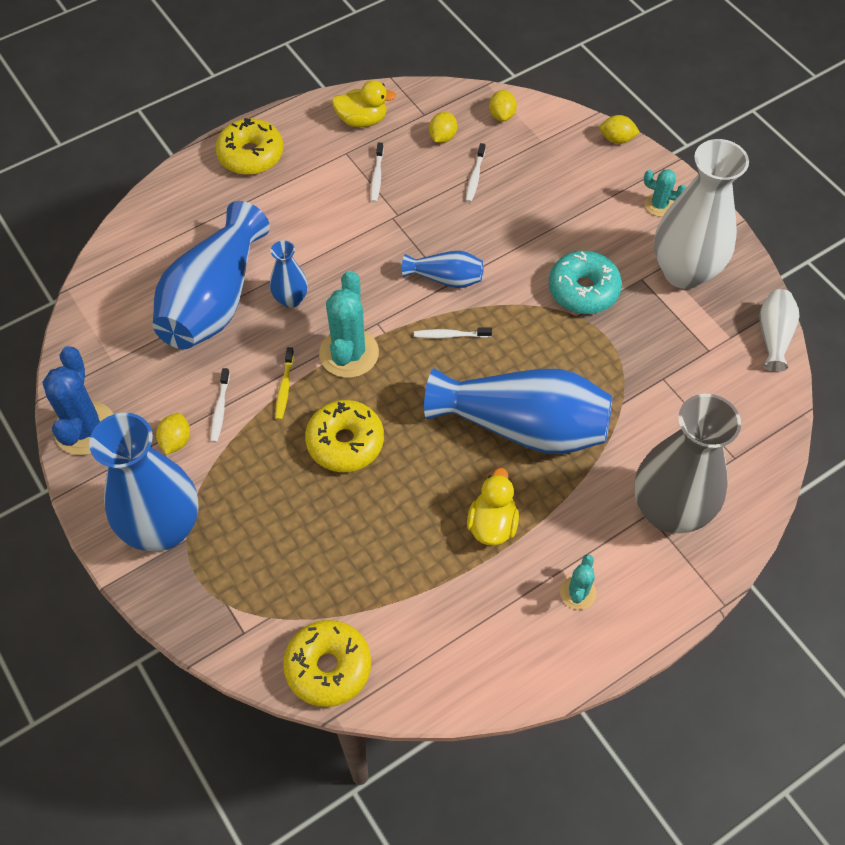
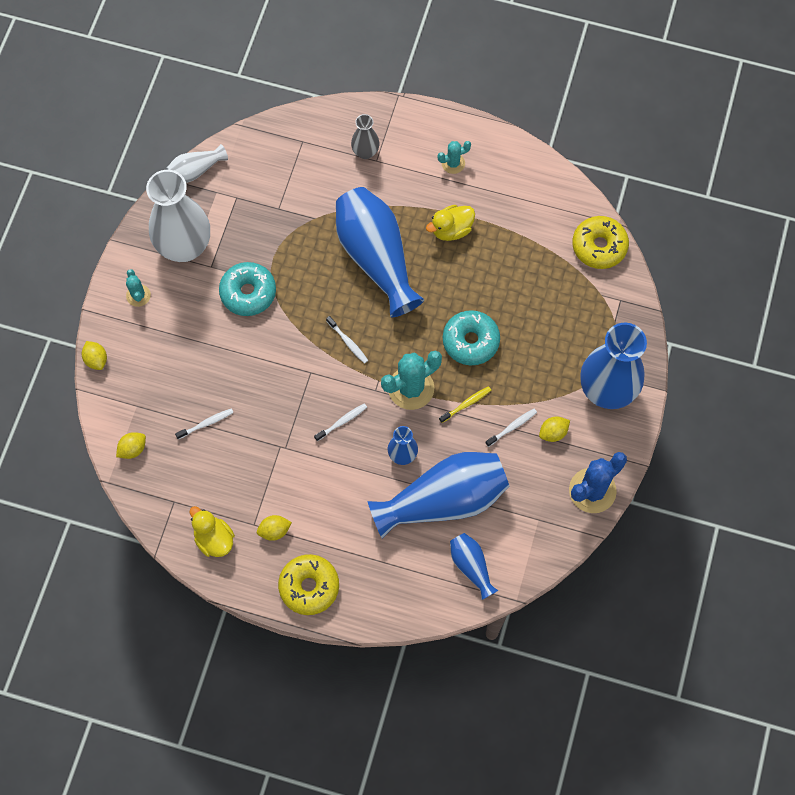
camera: 130 degrees left, 10 degrees up
yellow donut [305,400,384,472] -> turquoise donut [443,310,500,365]
white toothbrush [371,143,384,202] -> white toothbrush moved to [314,403,367,441]
blue vase [402,251,484,288] -> blue vase moved to [450,533,499,600]
yellow lemon [429,112,457,143] -> yellow lemon moved to [257,515,292,541]
grey vase [635,394,741,533] -> grey vase [351,114,379,159], size x0.48

